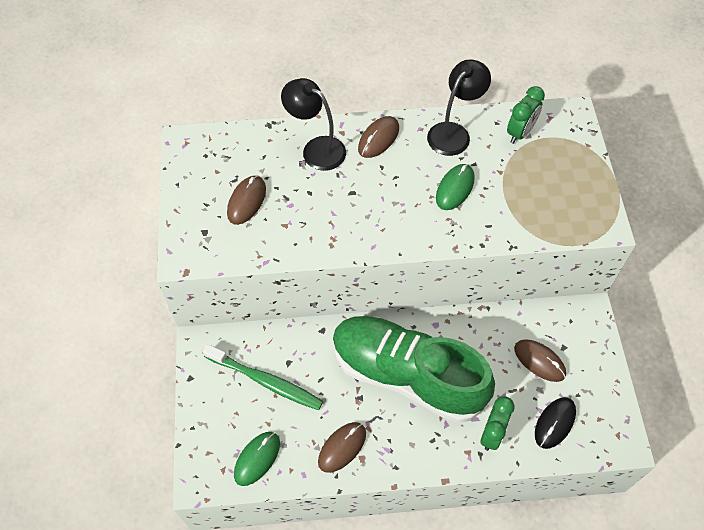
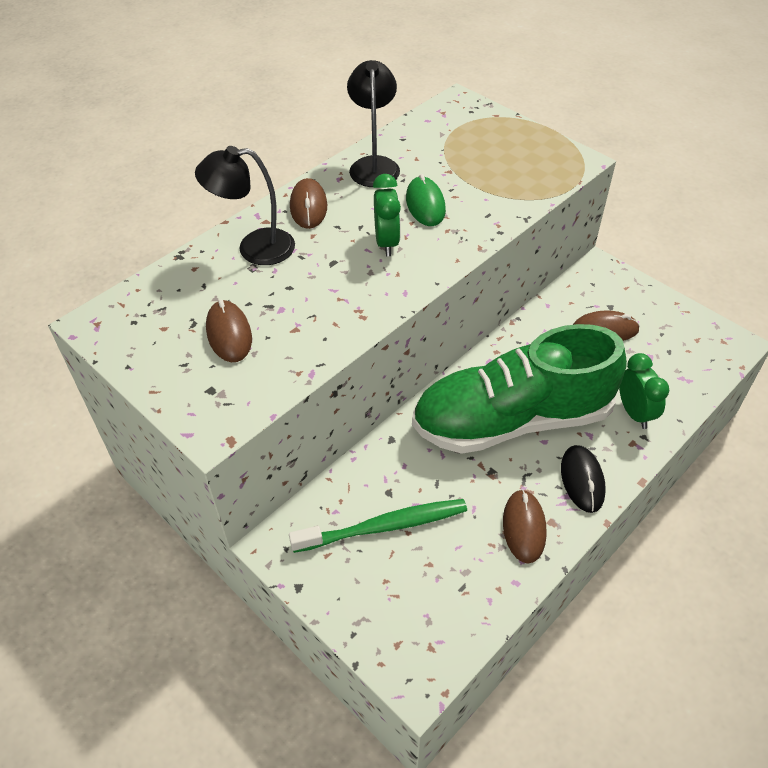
camera: 40 degrees left, 10 degrees down
green mouse [234,432,280,486] -> none
green clock [507,86,545,144] -> green clock moved to [373,174,401,256]
black mouse [535,397,576,449] -> black mouse moved to [561,445,606,513]

